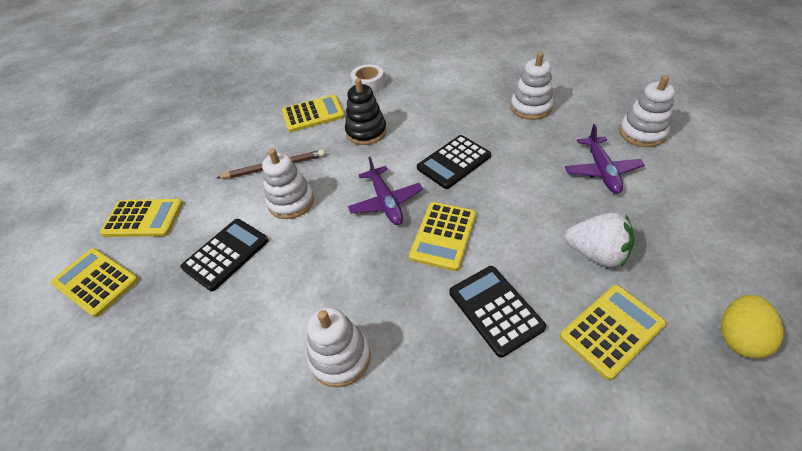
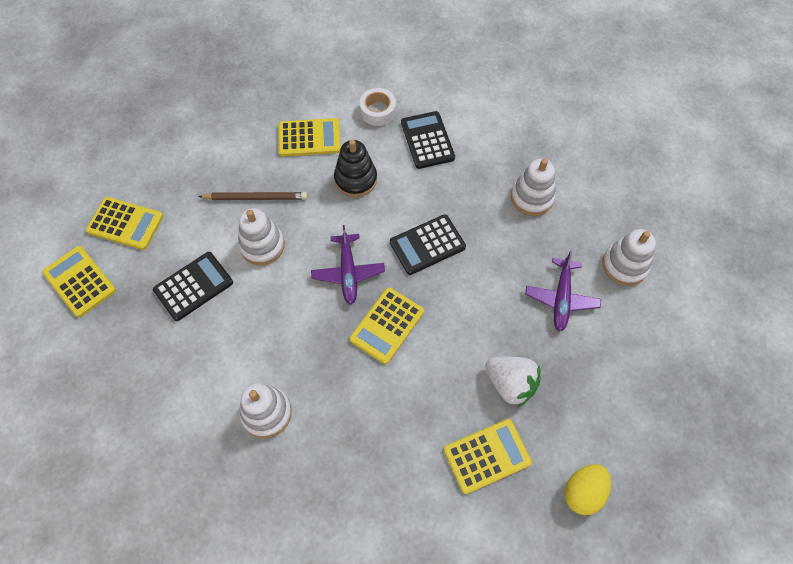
camera: 10 degrees right, 15 degrees up
black calculator [450,266,546,358] -> black calculator moved to [401,111,455,169]

